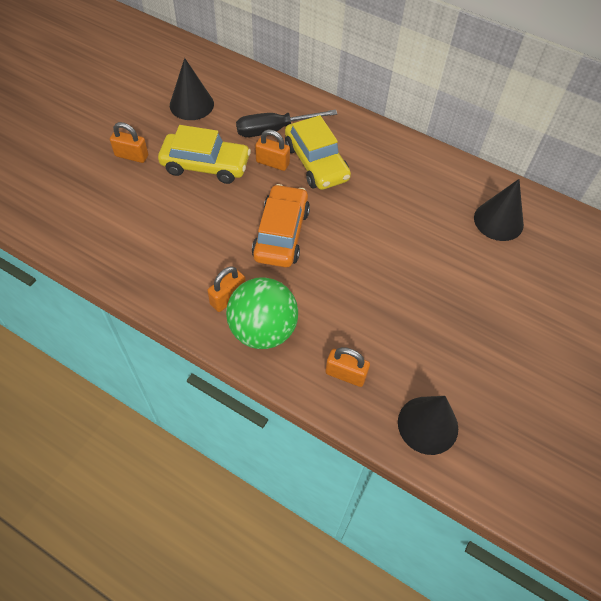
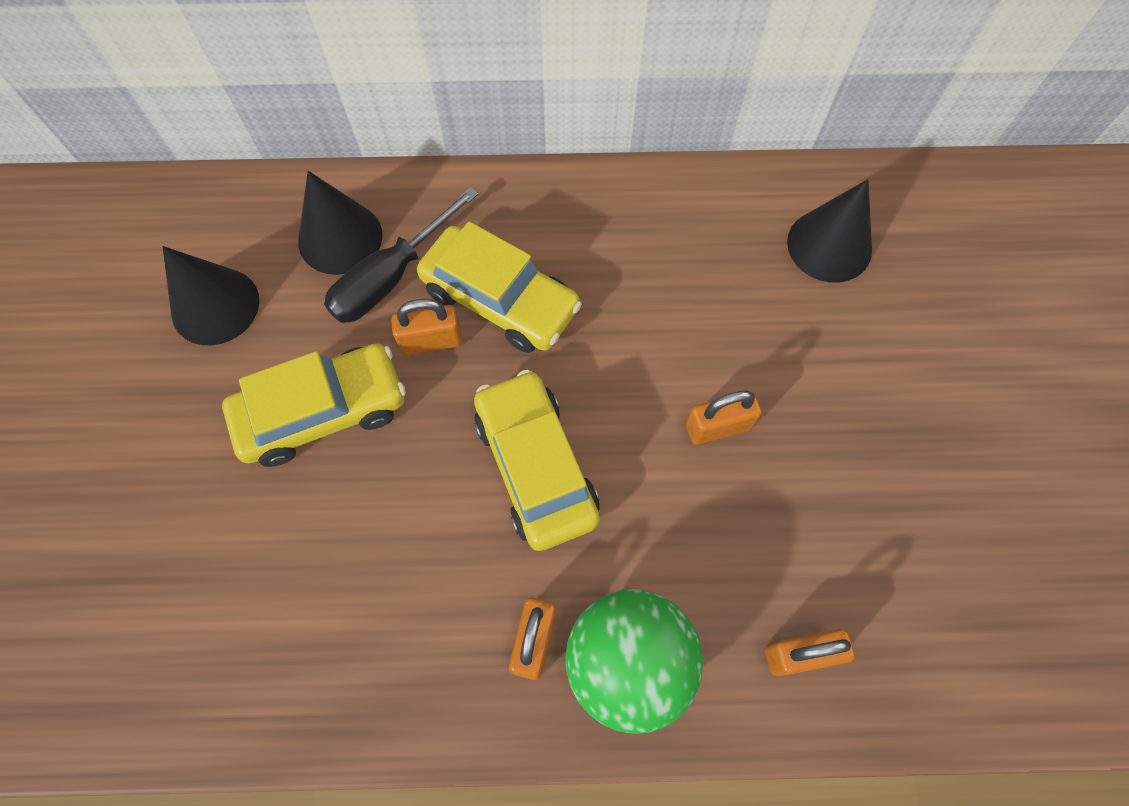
camera: 30 degrees left, 10 degrees up
orange padlock [110,122,148,163] -> orange padlock moved to [686,391,762,445]
orange car [252,184,310,268] -> yellow car [474,370,600,551]
black cone [398,396,458,455] -> black cone moved to [298,171,382,275]

